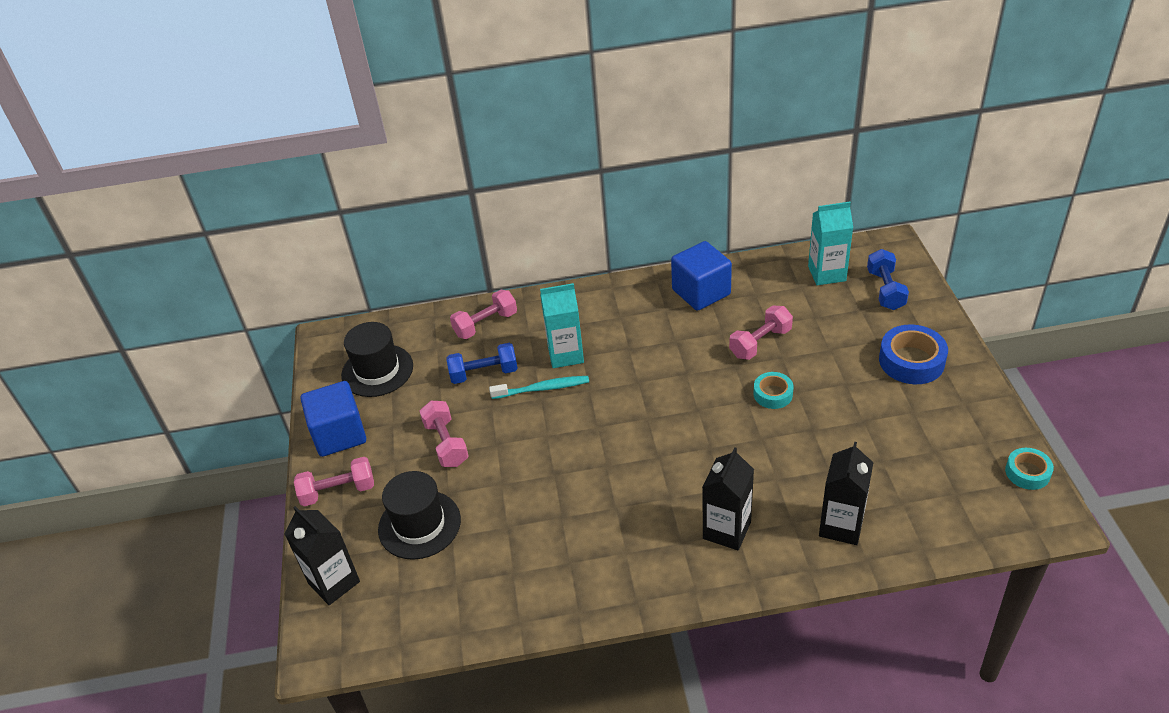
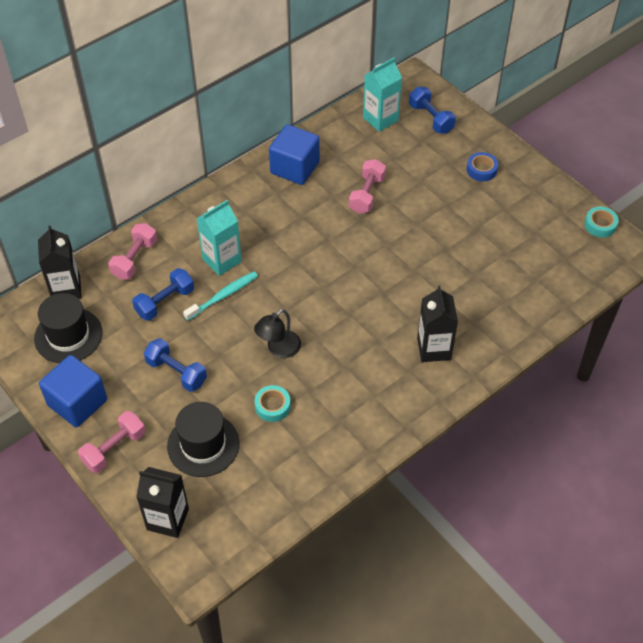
camera: 35 degrees left, 10 degrees up
pink dumbbell [419,401,469,467] -> blue dumbbell [144,338,207,392]
turquoise tape [754,372,794,409] -> turquoise tape moved to [255,385,291,422]
black carton [819,442,874,545] -> black carton moved to [38,225,82,299]
blue tape [879,324,948,384] -> blue tape [467,152,498,181], size x0.60
none -> black lamp [254,309,301,358]

